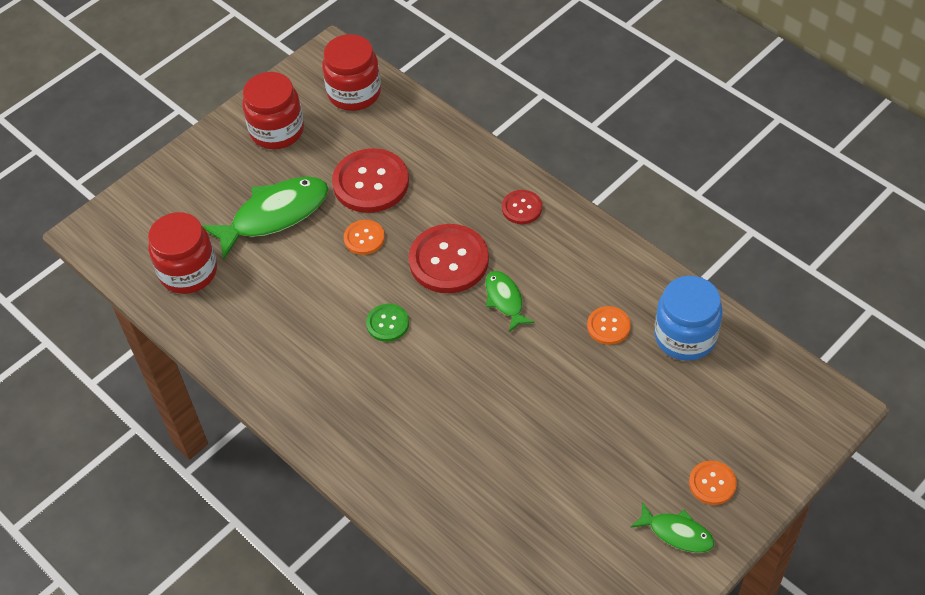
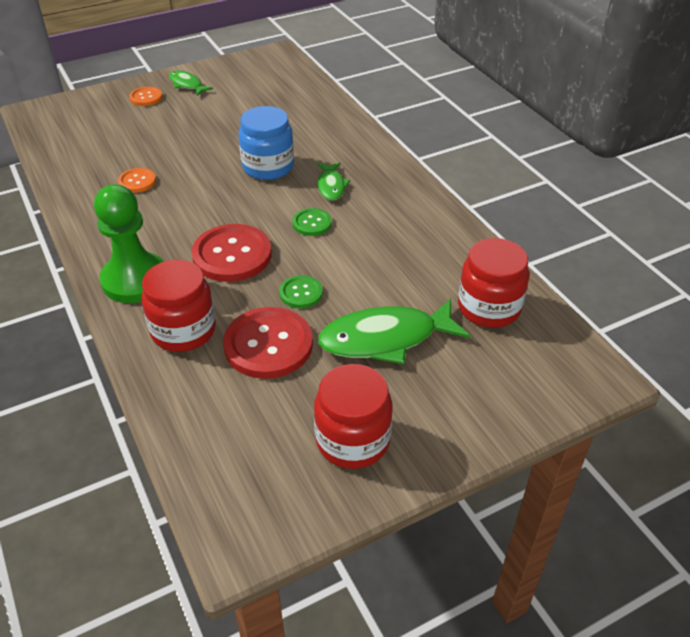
camera: 165 degrees left, 10 degrees down
red jar [322,34,381,111] -> red jar moved to [141,260,216,352]
orange button [344,220,385,255] -> green button [279,275,323,308]
green fish [485,271,535,332] -> green fish moved to [317,162,350,201]
red button [502,190,542,224] -> green pawn [94,184,164,303]
blue jar [654,276,723,361] -> blue jar moved to [239,106,294,180]

